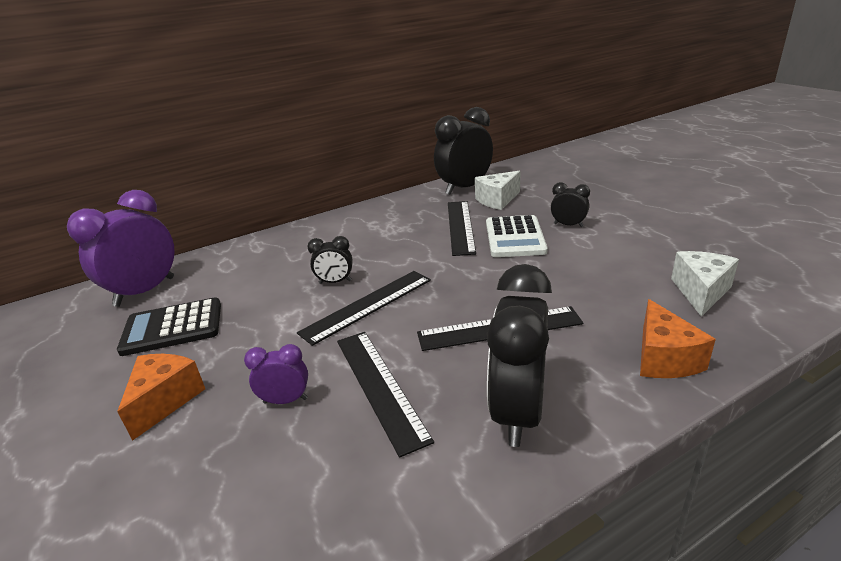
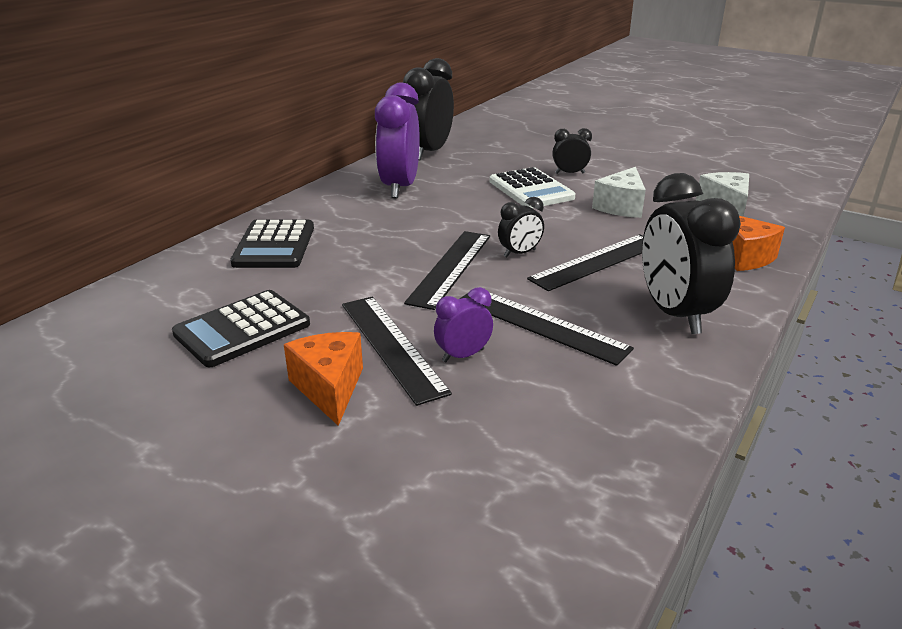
camera: 30 degrees left, 0 degrees up
purple clock [67,190,175,307] -> purple clock moved to [375,83,420,198]
black clock [307,236,353,284] -> black clock moved to [498,197,544,258]
black ruler [448,201,476,256] -> black ruler moved to [342,297,452,406]
white cheese [475,171,521,210] -> white cheese moved to [592,167,646,218]
none -> black calculator [230,219,314,268]

